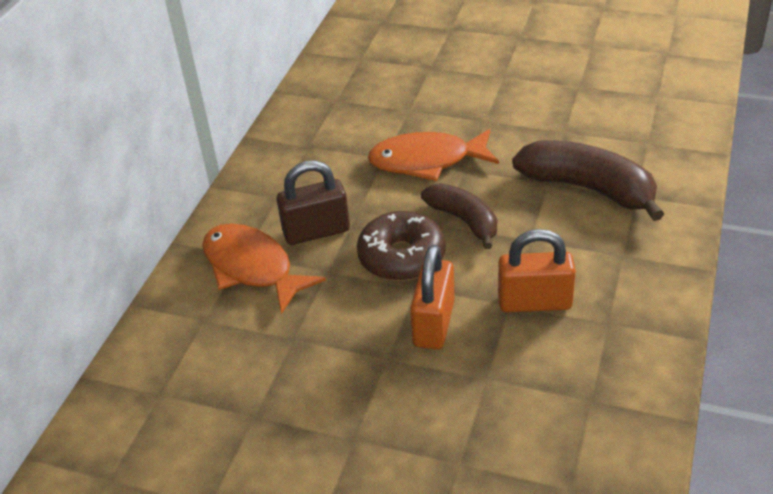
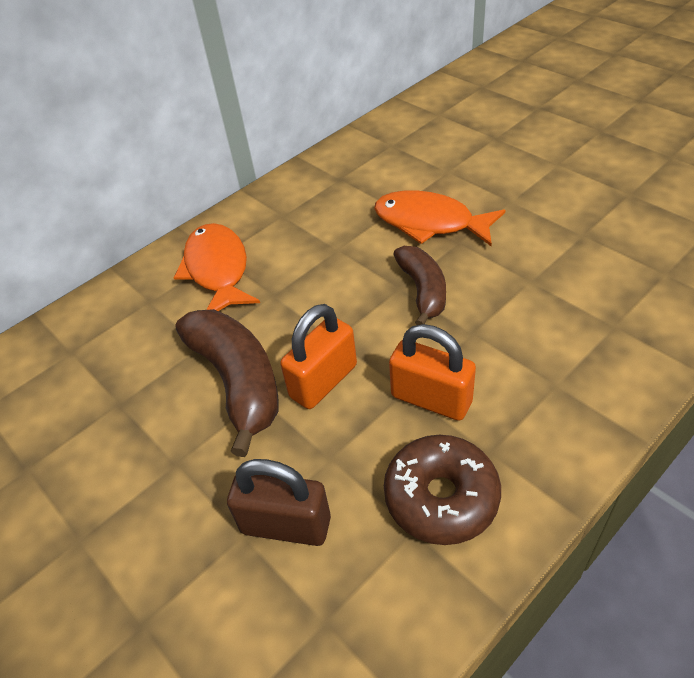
camera: 30 degrees right, 5 degrees up
brown padlock [276,160,350,245] -> brown padlock moved to [227,459,331,546]
brown donut [357,211,446,281] -> brown donut moved to [384,435,501,545]
brown banana [512,140,664,221] -> brown banana moved to [176,309,279,457]

